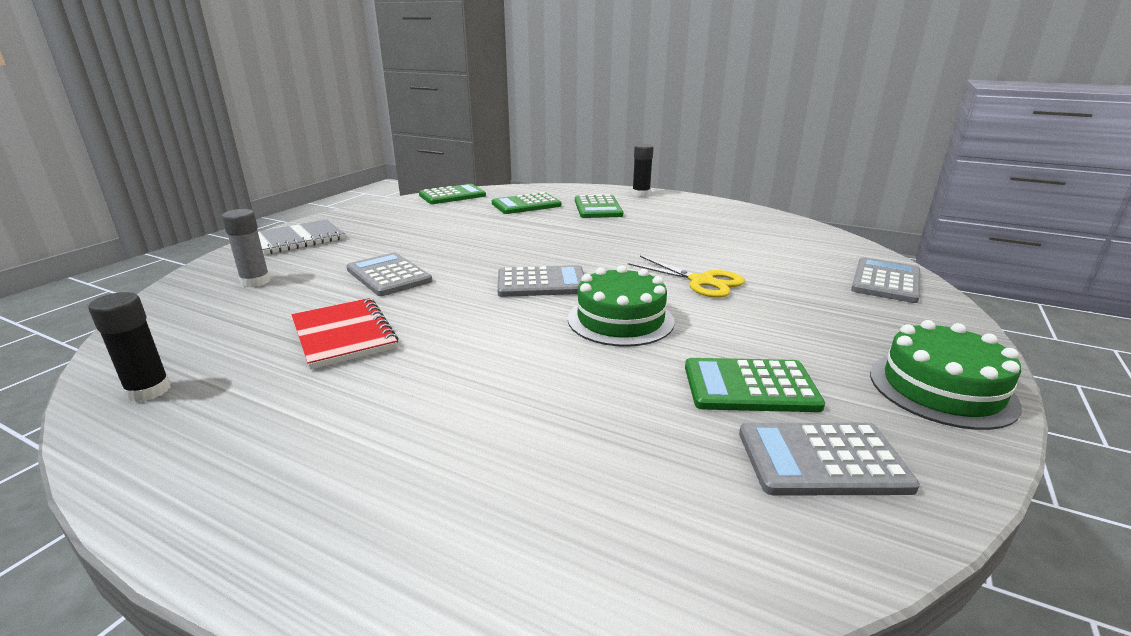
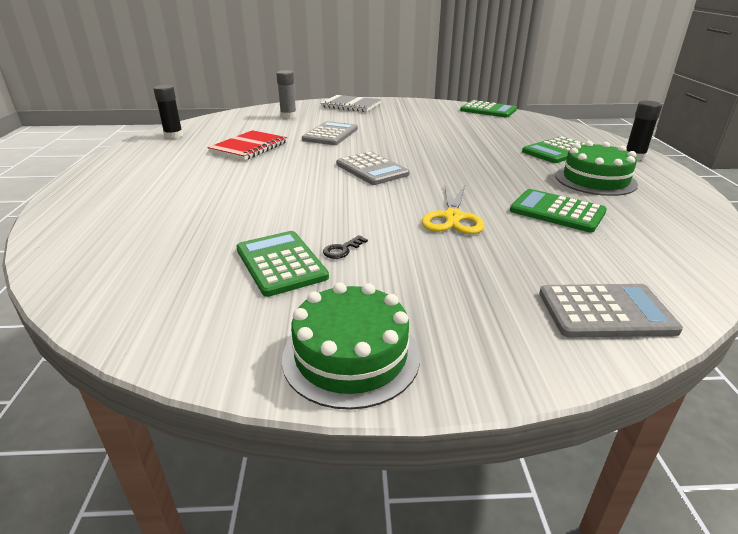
camera: 60 degrees right, 5 degrees up
green calculator [492,192,562,214] -> green calculator moved to [510,189,607,232]
green cake [568,265,675,347] -> green cake moved to [556,141,638,196]
grey calculator [739,423,920,496] -> none
none -> black key [323,235,368,259]

